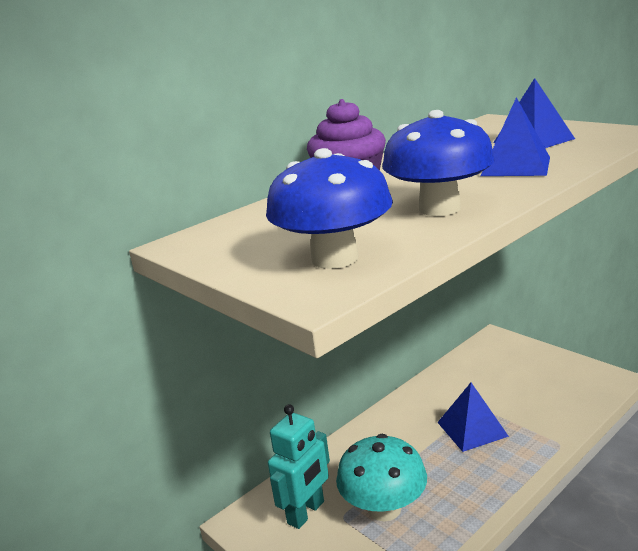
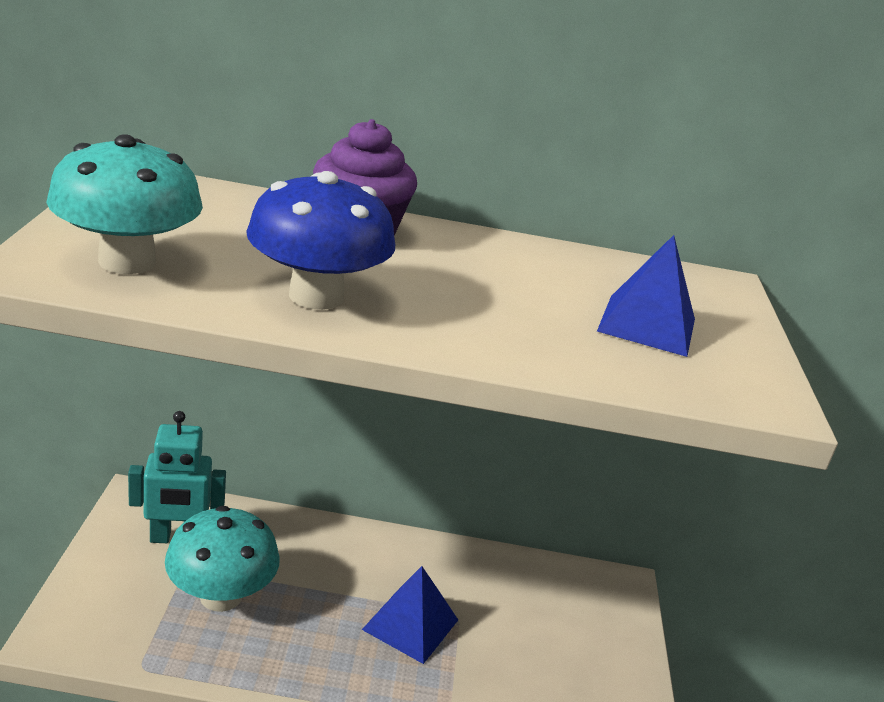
camera: 40 degrees right, 5 degrees up
blue mushroom [266,148,393,269] -> turquoise mushroom [46,134,203,274]
blue pyramid [481,97,550,176] -> none

